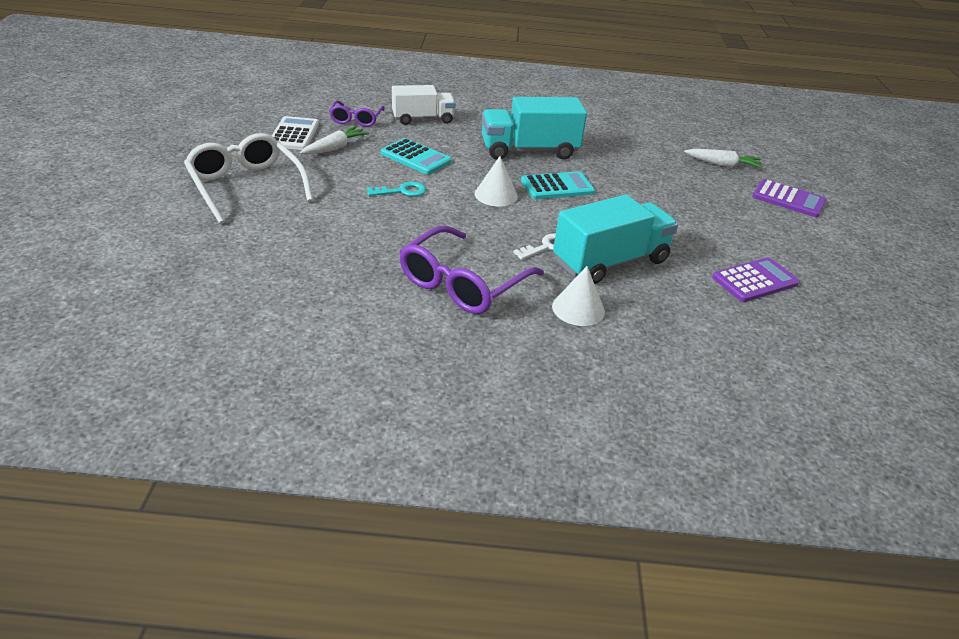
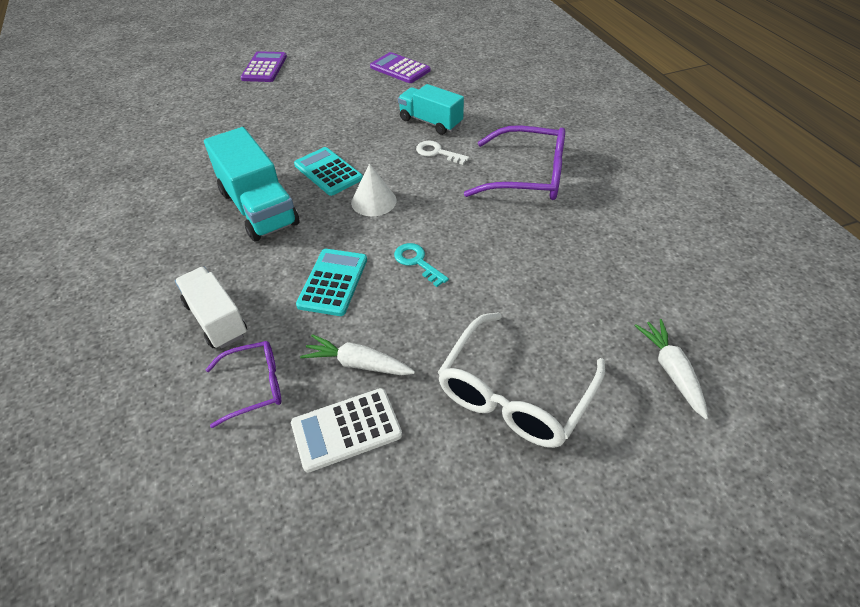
camera: 110 degrees left, 10 degrees up
white cone [552,266,605,326] -> none
turquoise truck [553,195,678,284] -> turquoise truck [398,84,464,135], size x0.66
white carrot [684,149,763,168] -> white carrot moved to [635,319,708,420]

